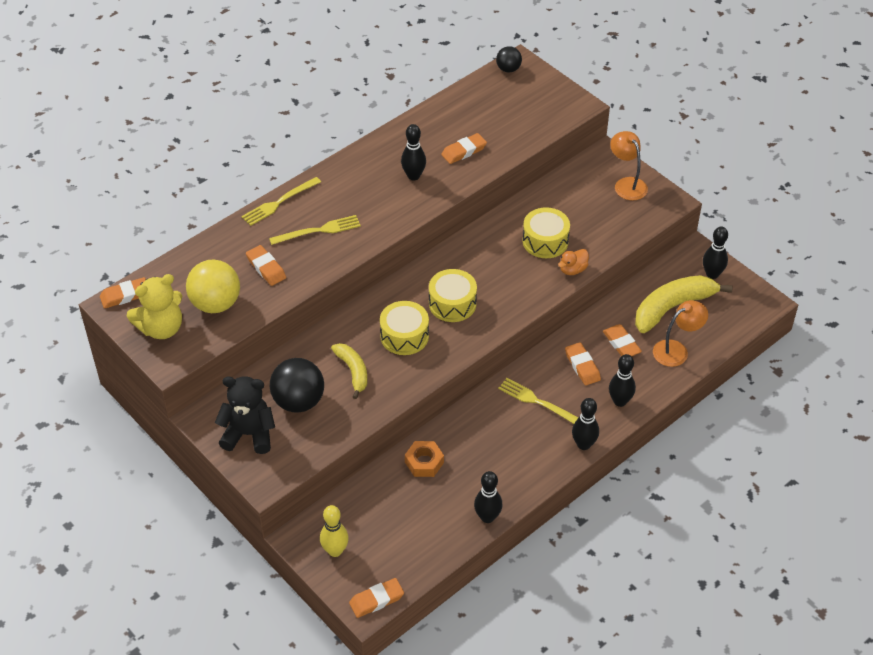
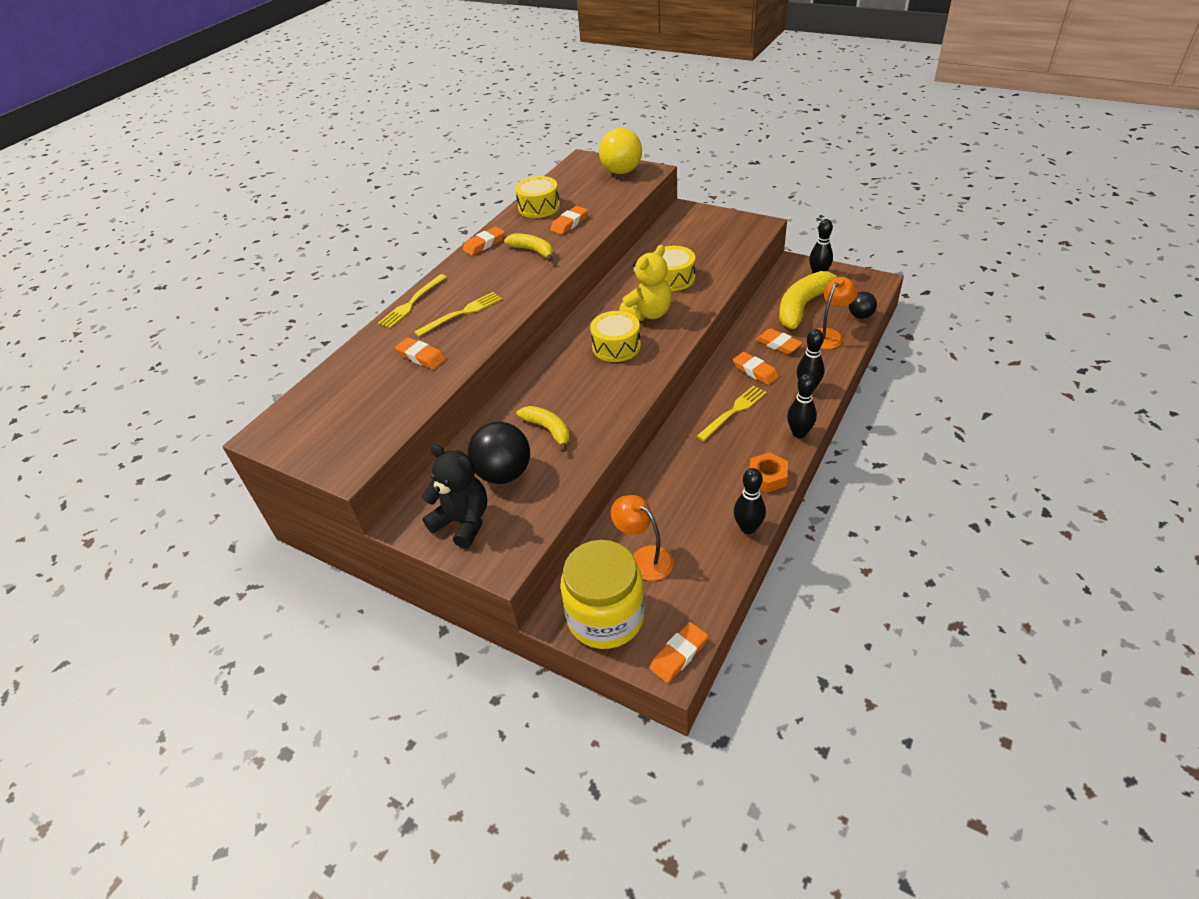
camera: 15 degrees left, 5 degrees down
orange eraser [100,277,146,309] -> orange eraser moved to [462,227,505,255]
yellow teddy bear [127,274,182,339] -> yellow teddy bear moved to [619,245,672,321]
yellow ball [186,260,240,313] -> yellow ball moved to [599,128,642,174]
black teddy bear [215,376,275,454] -> black teddy bear turned 45 degrees clockwise [422,444,487,548]
yellow bowling pin [320,505,349,557] -> yellow jar [560,540,645,649]
yellow drum [380,301,429,355] -> yellow drum moved to [515,176,560,218]
black bowling pin [401,124,426,180] -> yellow banana [504,233,553,261]
orange nut [405,441,444,477] -> orange nut moved to [750,452,788,493]
black ball [496,46,522,73] -> black ball moved to [849,292,877,319]
yellow fork [498,378,578,424] -> yellow fork turned 120 degrees clockwise [696,385,767,441]
orange duck [558,249,589,275] -> none
orange lamp [610,131,648,200] -> orange lamp moved to [611,495,674,581]

